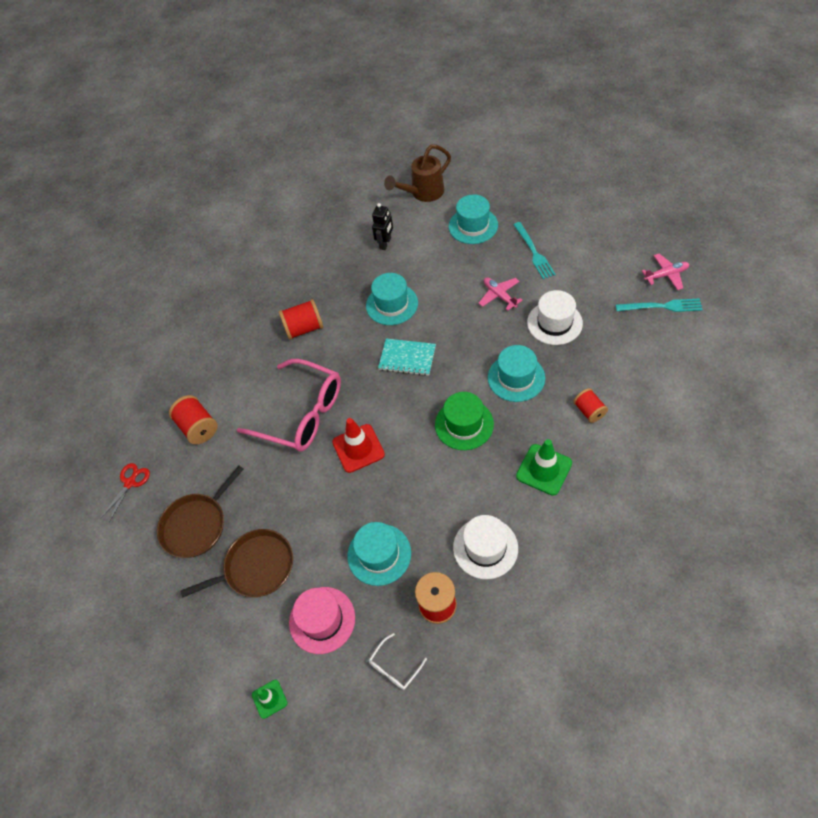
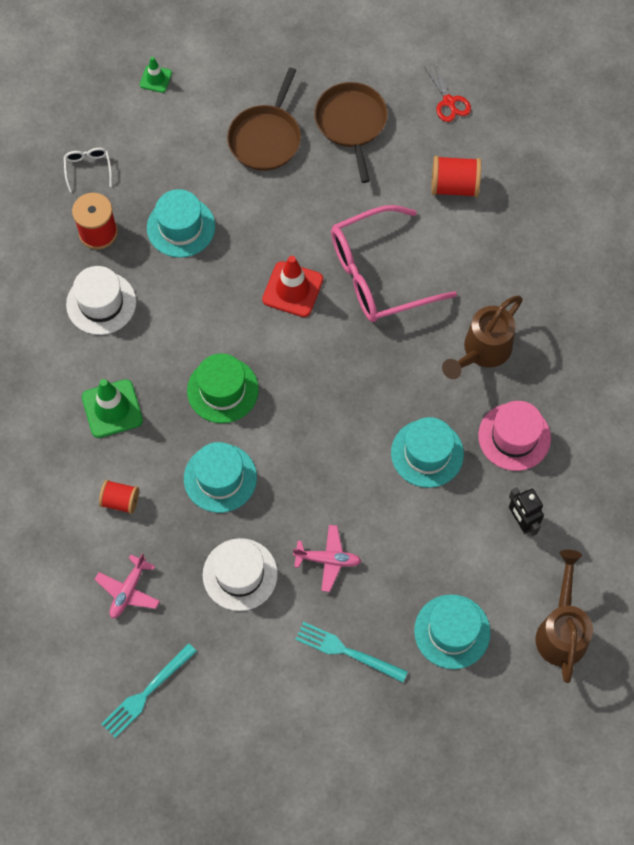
camera: 125 degrees right, 10 degrees up
red spool [279,299,323,340] -> brown watering can [442,296,523,379]
pink hat [289,587,355,654] -> pink hat moved to [478,401,551,471]
turquoise notebook [378,338,436,376] -> none
pink plane [642,254,689,290] -> pink plane moved to [95,553,160,618]

